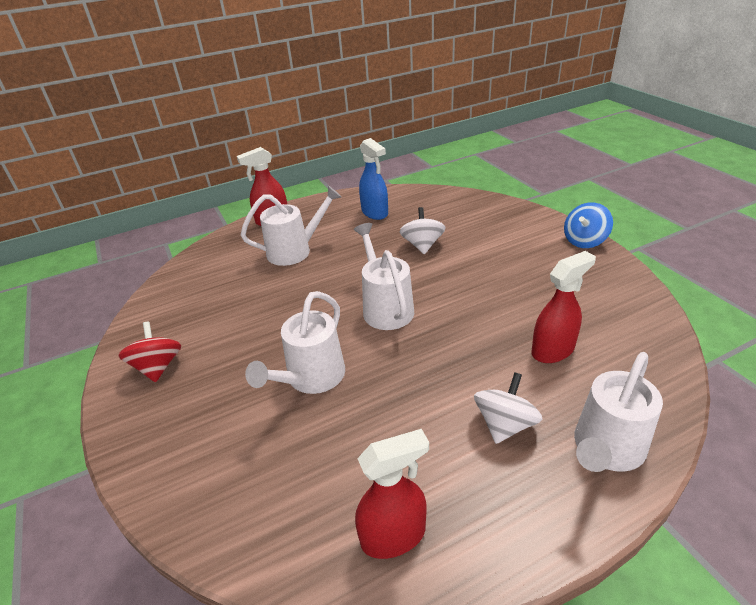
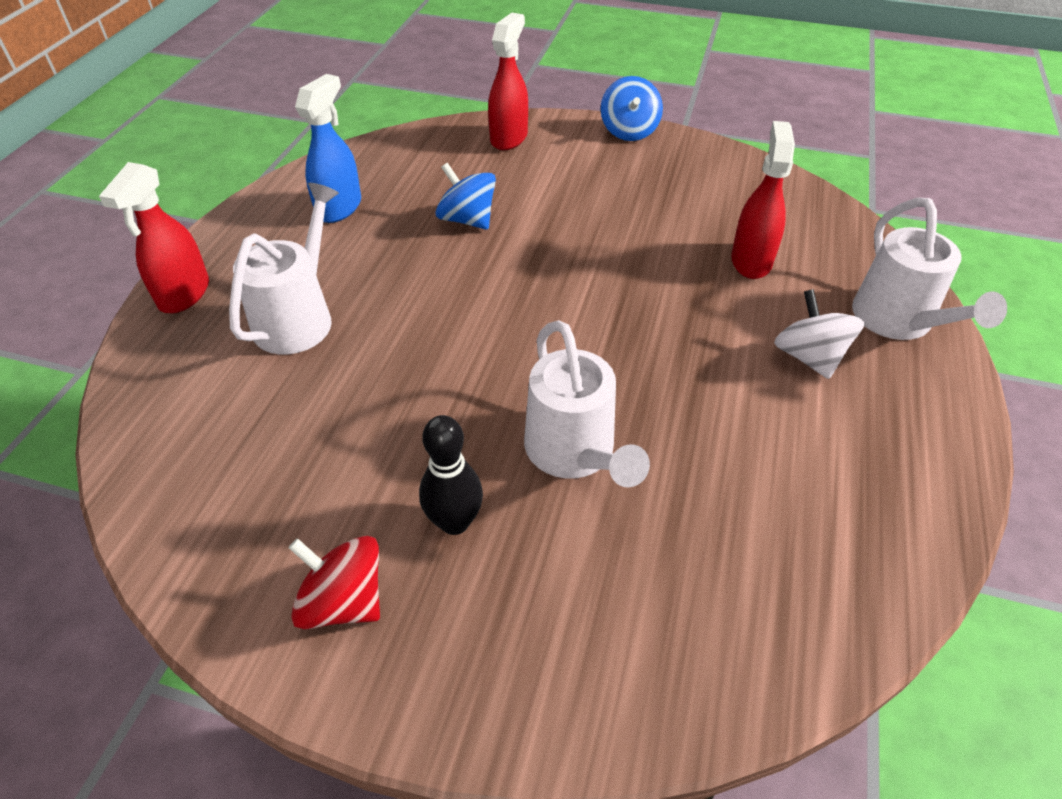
camera: 50 degrees left, 10 degrees up
white watering can [354,223,414,330] -> none
red spray bottle [355,429,429,559] -> red spray bottle moved to [488,13,528,150]
blue spray bottle [359,138,388,220] -> blue spray bottle turned 75 degrees counterclockwise [295,74,361,223]
white spinning top [400,207,445,254] -> blue spinning top [435,163,496,230]
none -> black bowling pin [419,415,483,535]

